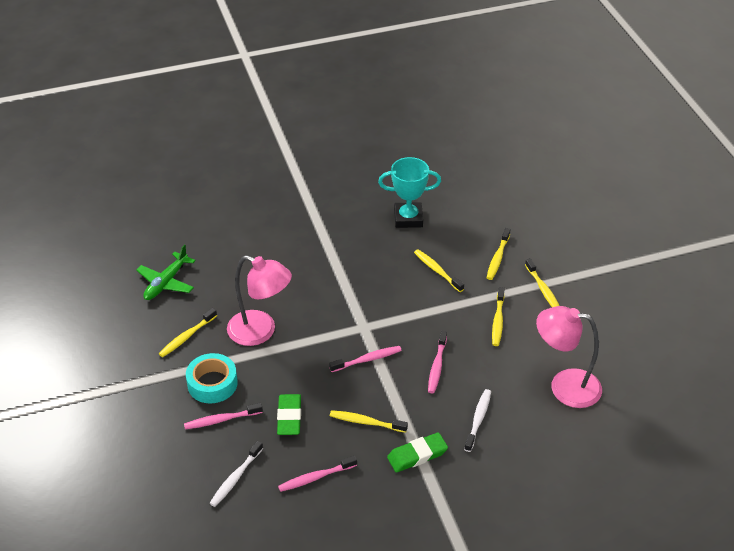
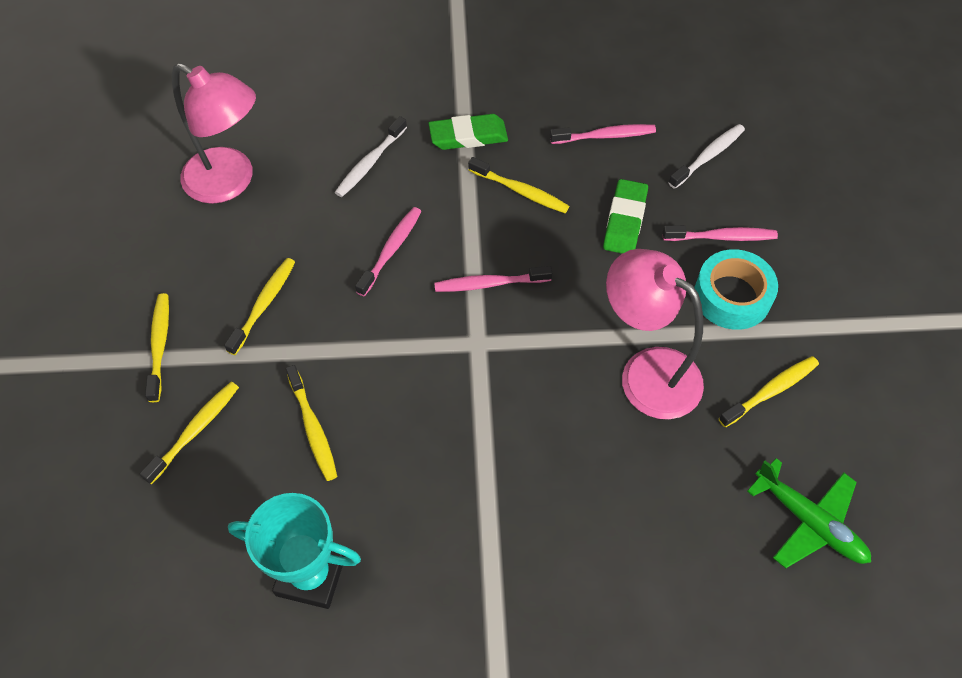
camera: 165 degrees left, 15 degrees up
green plane [136,244,195,300] -> green plane turned 90 degrees clockwise [747,458,871,568]

